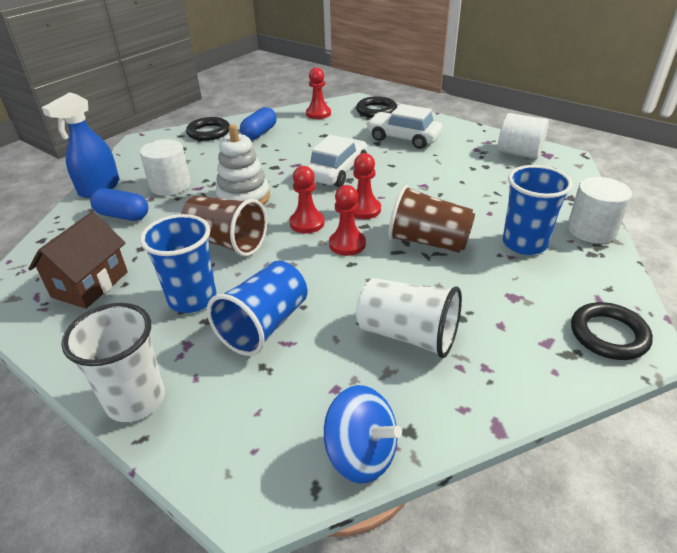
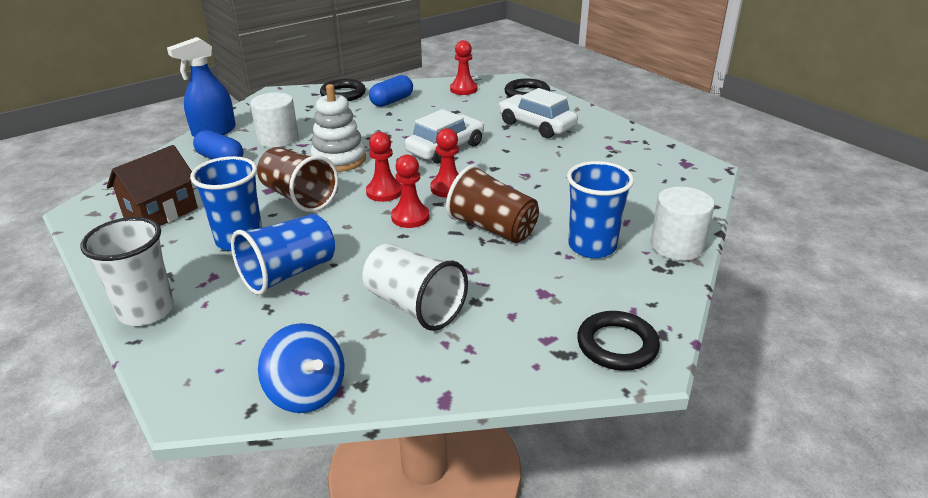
camera: 15 degrees right, 5 degrees down
white cylinder [498,113,549,159] -> none

